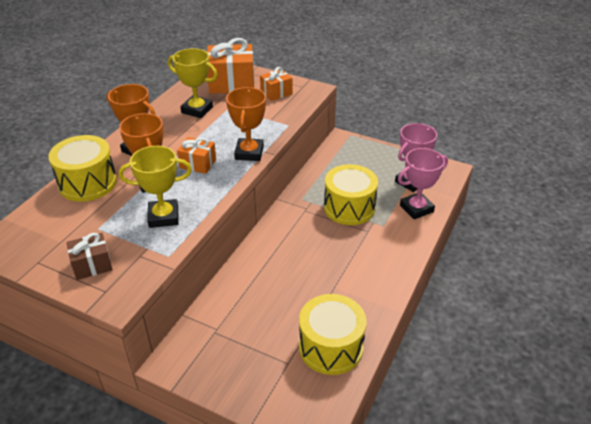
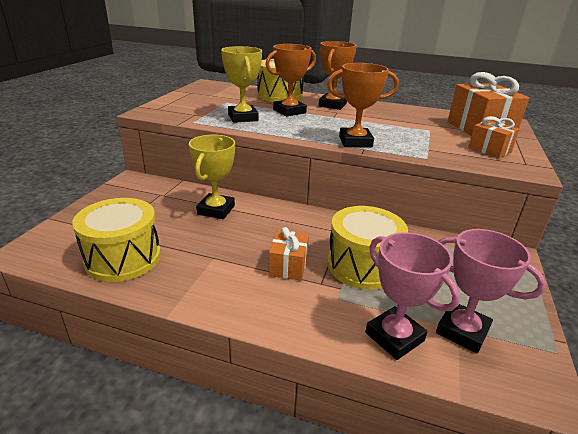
camera: 80 degrees right, 10 degrees down
brown gift [67,233,113,280] -> none
yellow trophy [168,48,218,118] -> yellow trophy moved to [189,135,235,219]
orange gift [177,137,216,174] -> orange gift moved to [269,227,309,281]

